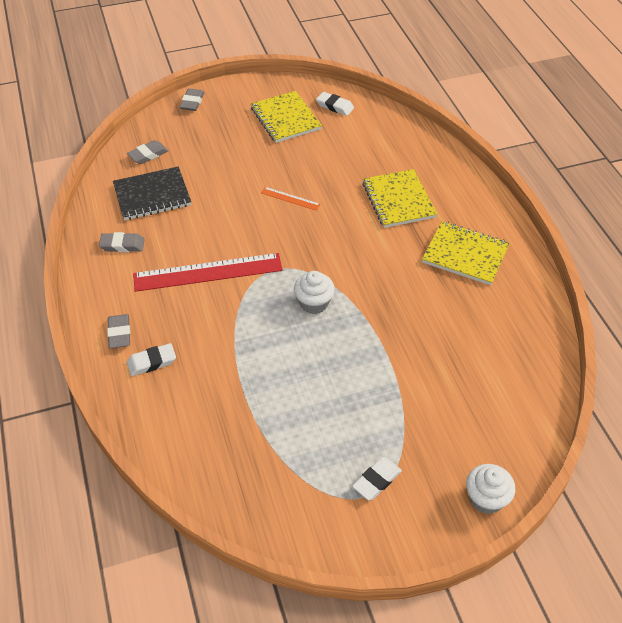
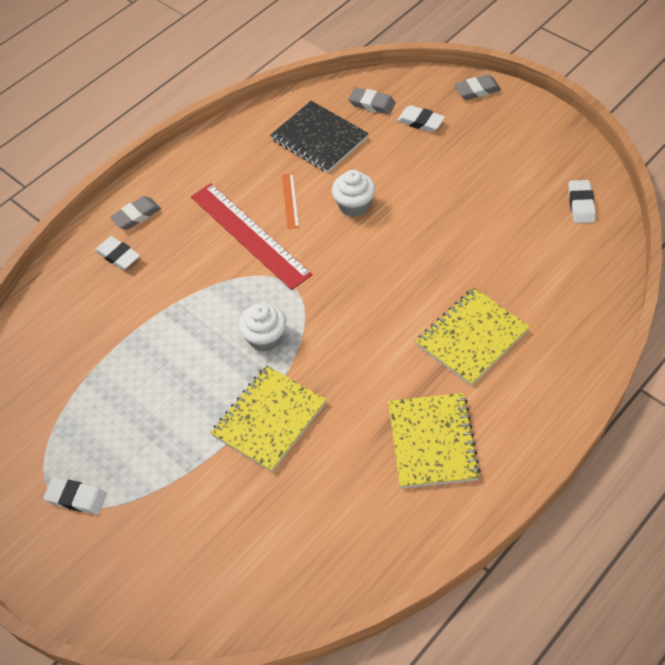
camera: 65 degrees right, 5 degrees up
grey eraser [99,232,145,252] -> none
yellow notebook [251,91,322,143] -> yellow notebook moved to [211,365,326,472]
orange ruler [261,187,320,211] -> orange ruler moved to [282,173,299,229]
white cupcake [466,464,515,514] -> white cupcake moved to [332,170,375,217]
none -> white eraser [397,105,445,132]

